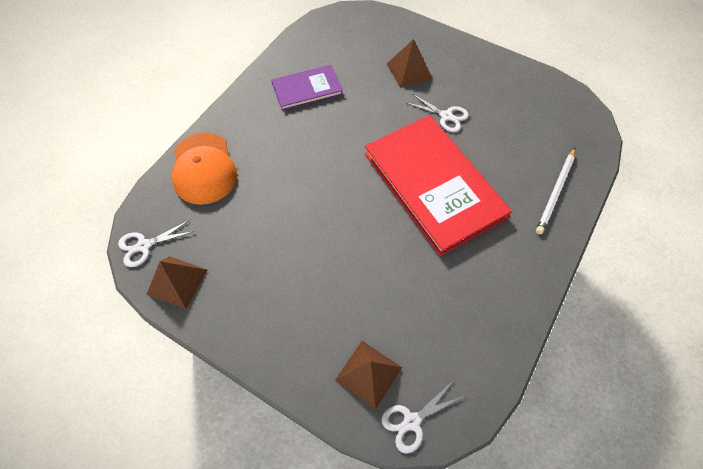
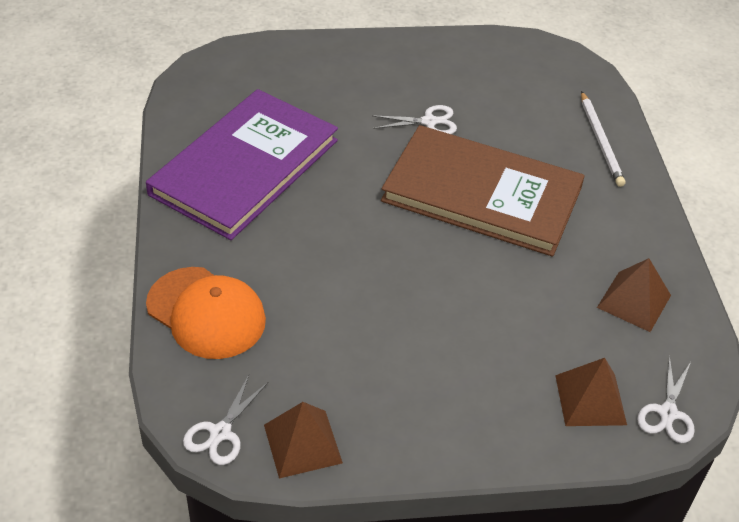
camera: 40 degrees left, 15 degrees down
purple book [272,65,343,111] -> purple book [146,89,338,240], size x1.92
red book [365,115,512,256] -> brown book [381,125,585,257]
brown pyramid [387,39,432,88] -> brown pyramid moved to [597,258,671,332]

